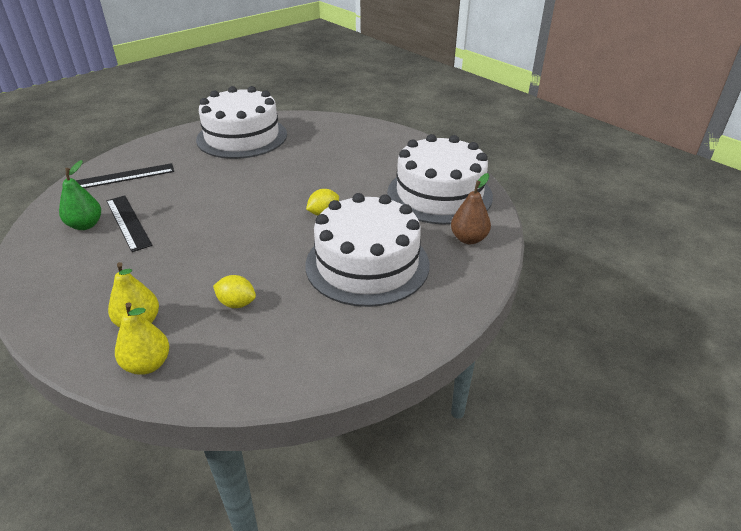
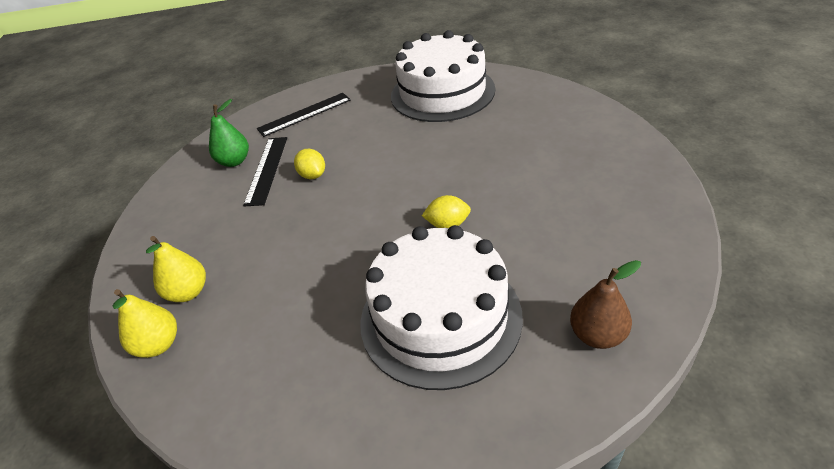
camera: 40 degrees right, 5 degrees up
black ruler [76,163,174,188] -> black ruler turned 45 degrees counterclockwise [257,93,351,137]
yellow lemon [213,275,256,308] -> yellow lemon moved to [294,149,325,179]
white cake [387,134,493,224] -> none

